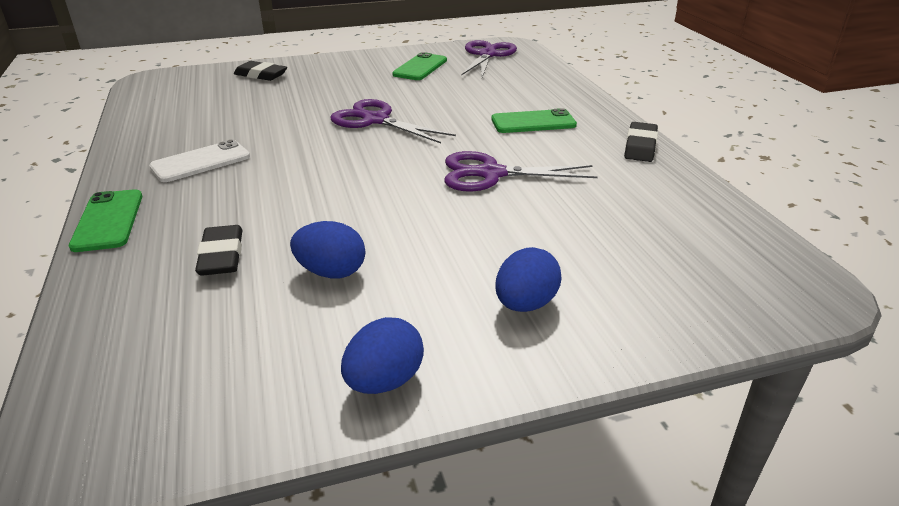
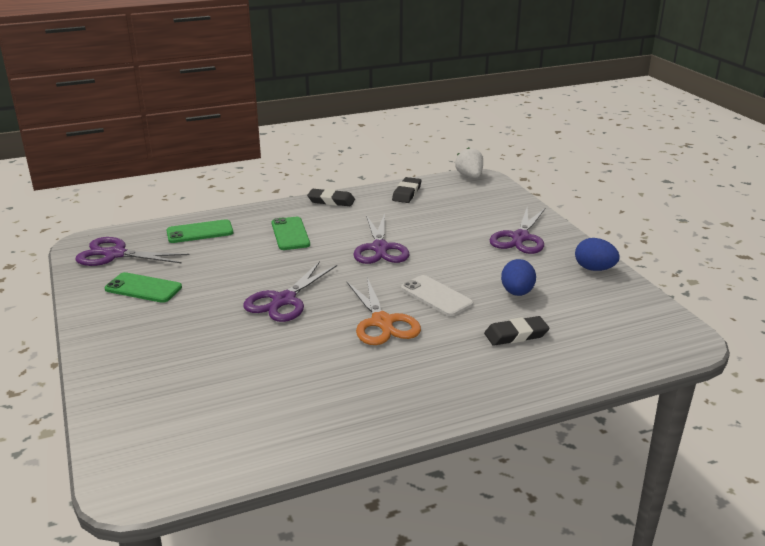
camera: 95 degrees left, 5 degrees down
green phone [69,189,142,252] -> green phone moved to [167,219,233,243]
white phone [149,140,250,182] -> white phone moved to [401,275,473,316]
black eraser [234,61,287,81] -> black eraser moved to [392,177,421,203]
blue egg [495,247,562,312] -> purple scissors [490,208,545,254]
none -> orange scissors [347,277,421,345]
none -> white strawberry [455,148,483,178]

